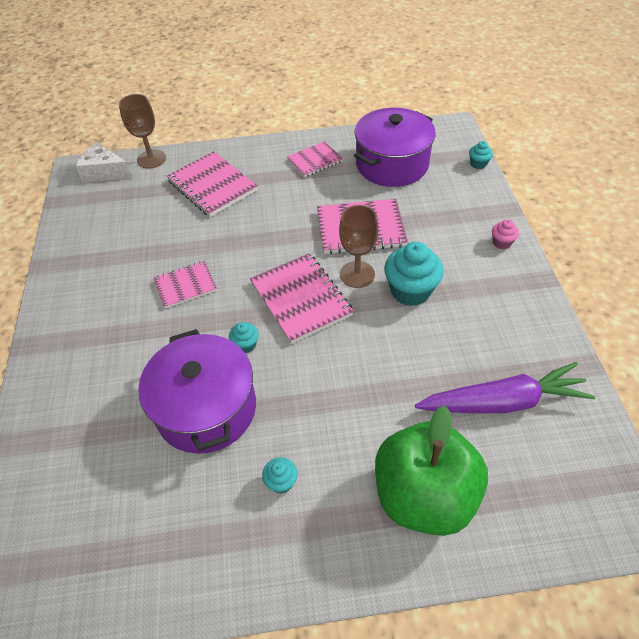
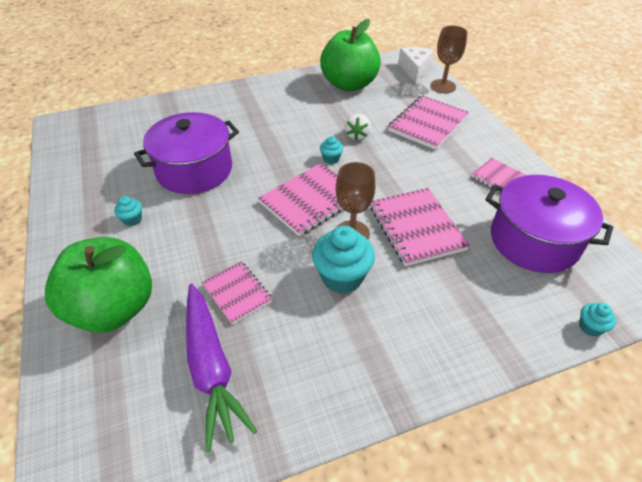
camera: 75 degrees right, 5 degrees down
pink notebook [154,261,217,309] -> pink notebook moved to [202,261,272,325]
turquoise cupcake [229,322,259,353] -> turquoise cupcake moved to [320,136,343,164]
pink cupcake [492,219,519,249] -> none
none -> green apple [320,19,381,92]
none -> white strawberry [345,113,371,140]

